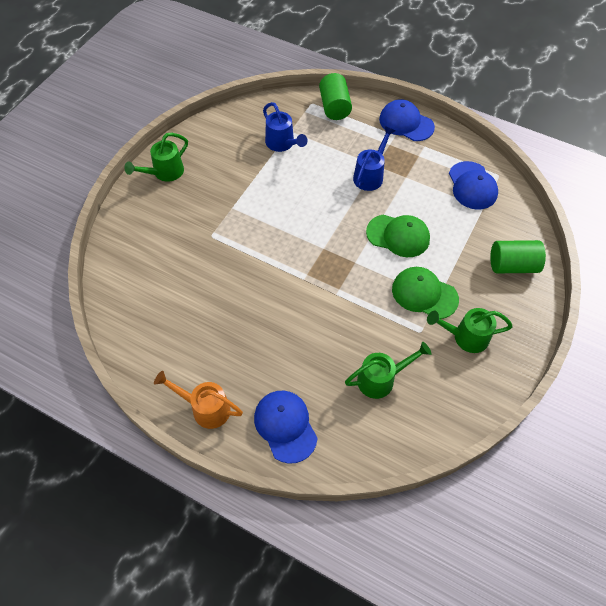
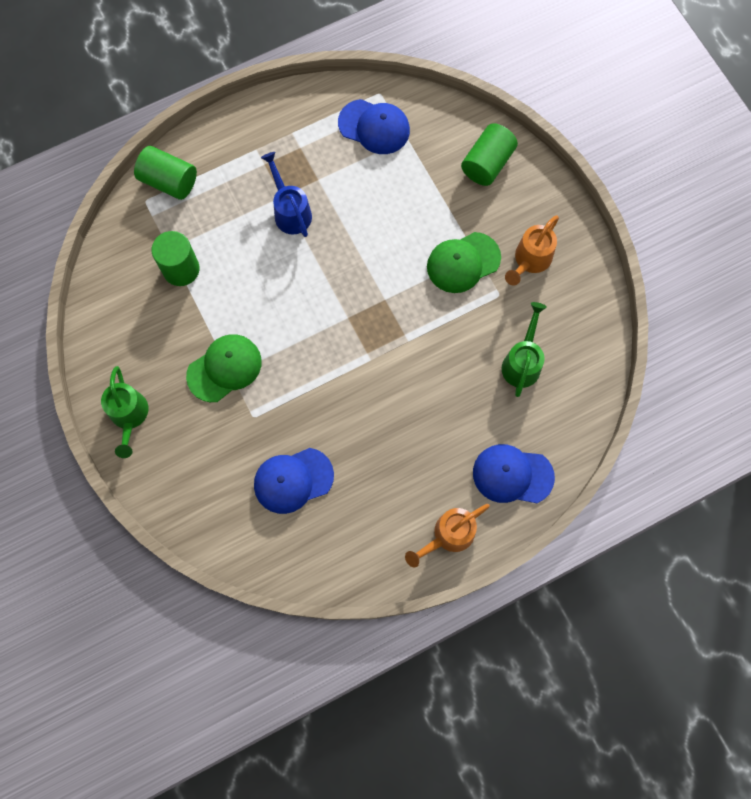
camera: 55 degrees left, 15 degrees up
blue watering can [263,102,308,152] -> green cylinder [152,231,200,286]
green cap [366,215,430,257] -> green cap moved to [186,334,262,402]
blue cap [379,99,435,141] -> blue cap moved to [254,448,334,514]
green watering can [427,308,513,353] -> orange watering can [505,215,559,286]

